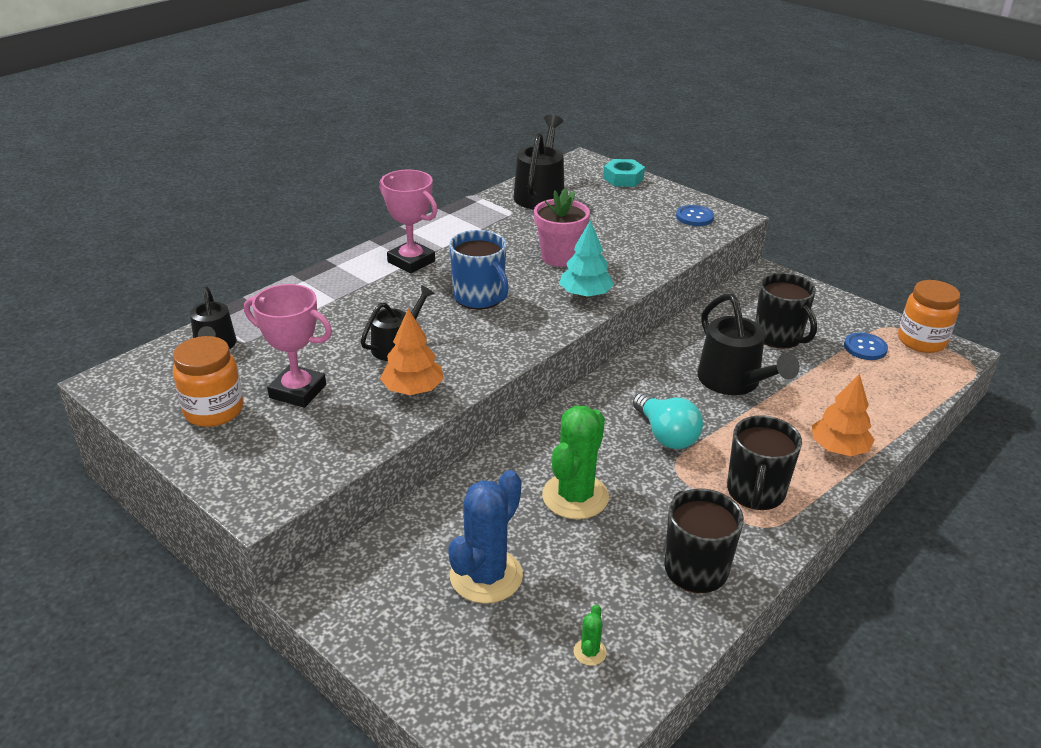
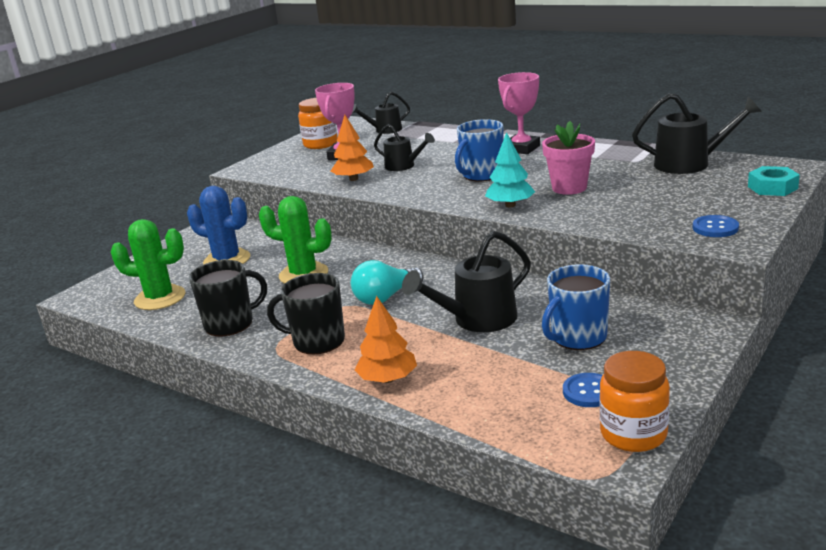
camera: 85 degrees right, 10 degrees down
green cactus [574,605,607,666] -> green cactus [111,219,185,310], size x2.40
black mug [755,273,817,349] -> blue mug [542,264,610,350]

